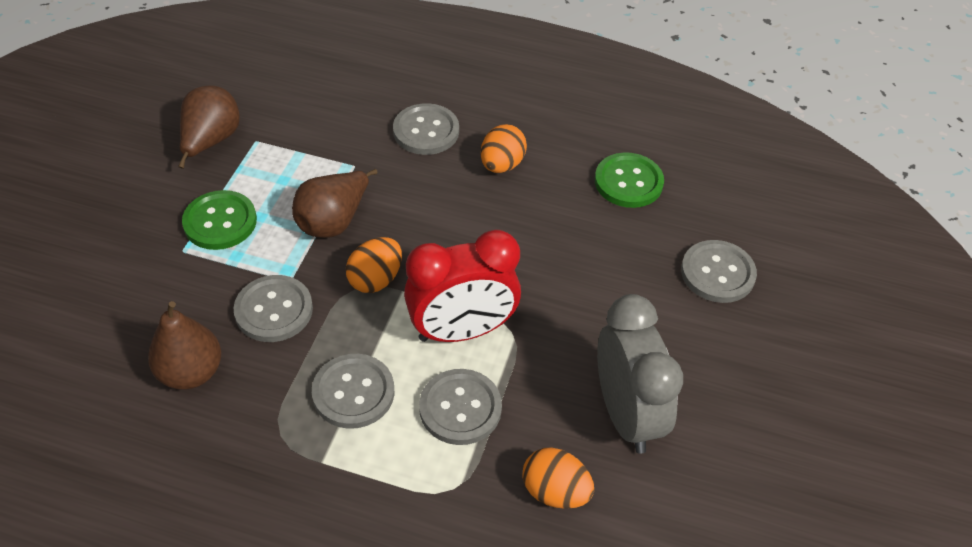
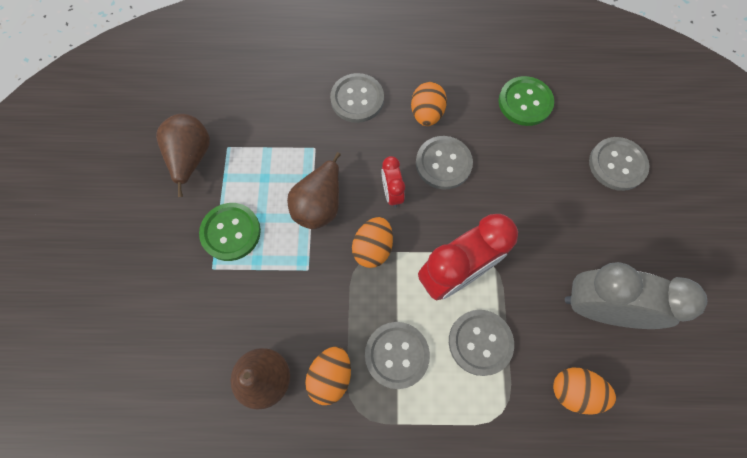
camera: 15 degrees left, 20 degrees up
grey button [234,275,313,342] -> grey button moved to [416,136,473,190]
grey clock [597,294,683,454] -> grey clock turned 45 degrees counterclockwise [565,262,707,329]
none -> orange egg [305,346,351,405]
none -> red clock [382,156,405,208]

